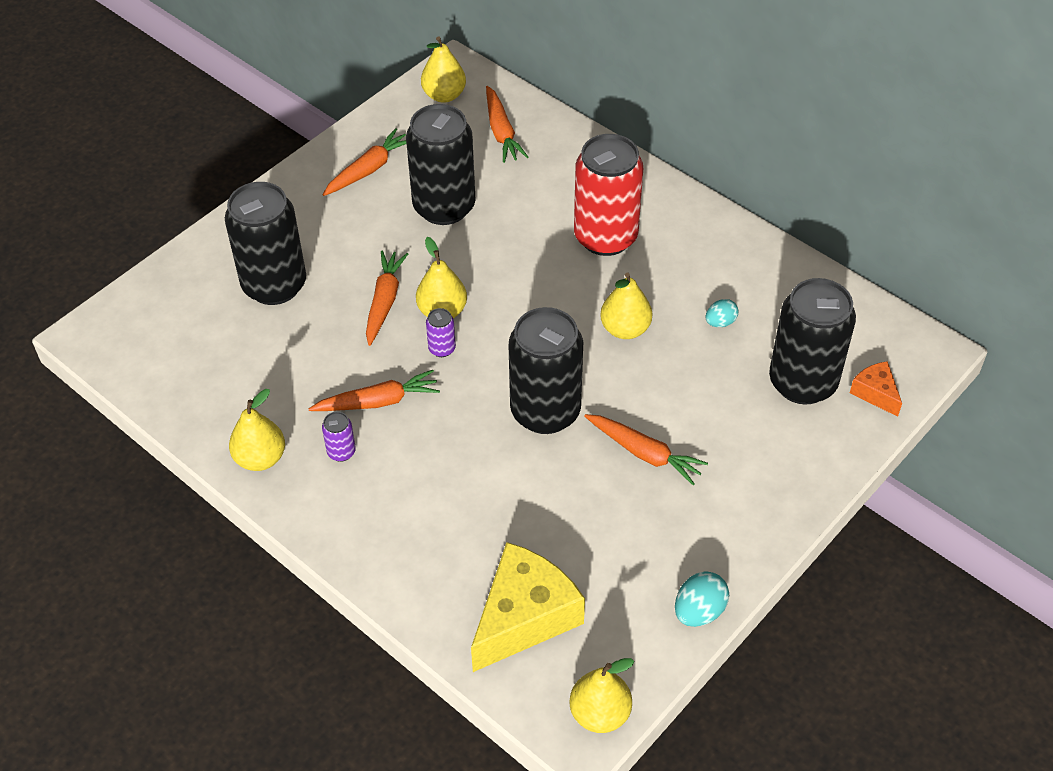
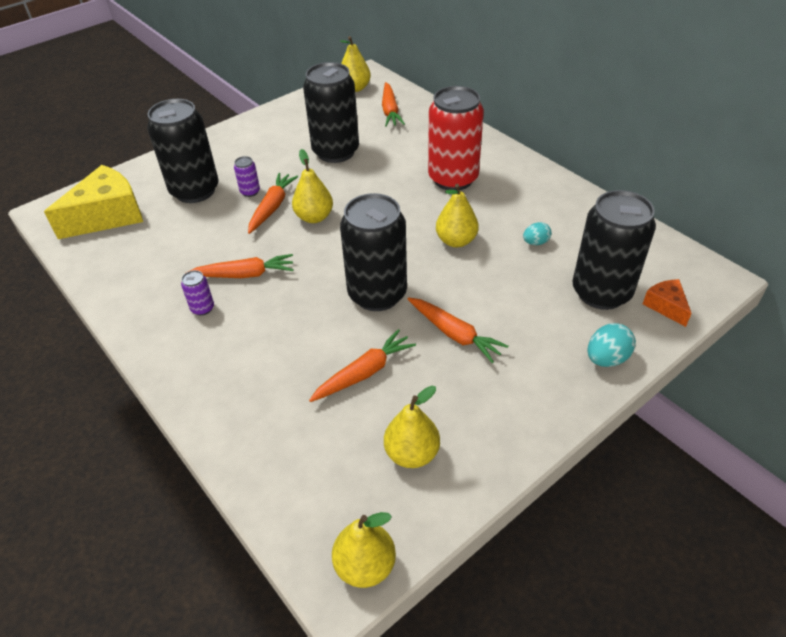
camera: 10 degrees right, 5 degrees down
yellow pear [229,389,285,471] -> yellow pear moved to [384,386,440,468]
orange carrot [323,128,406,196] -> orange carrot moved to [309,329,416,402]
purple can [426,308,456,357] -> purple can moved to [234,156,260,197]
yellow cheese [471,542,585,672] -> yellow cheese moved to [44,165,143,239]
turquoise egg [675,571,729,627] -> turquoise egg moved to [588,323,636,367]

